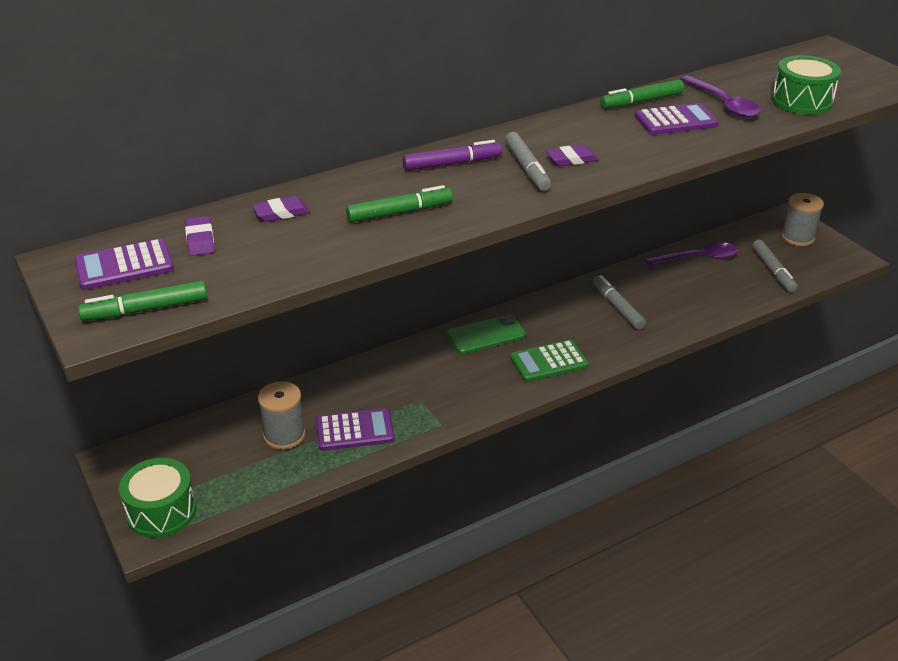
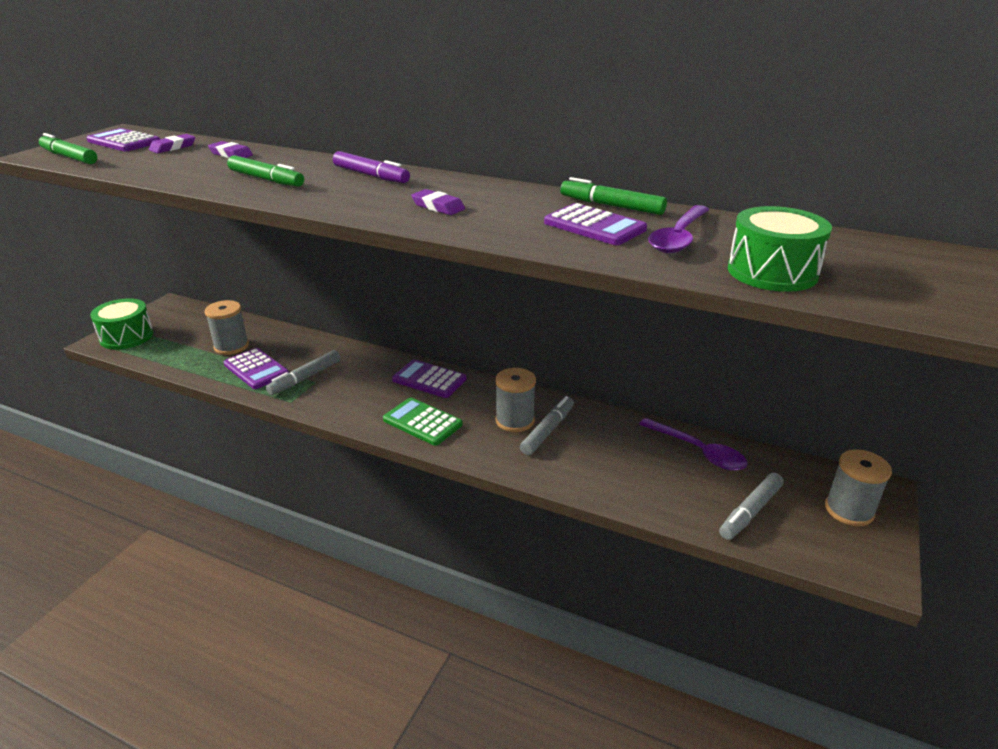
camera: 55 degrees right, 5 degrees down
green phone [446,314,526,354] -> purple calculator [392,359,466,398]
grey marker [505,132,551,191] -> grey marker moved to [266,350,341,395]
none -> grey spool [495,368,536,432]

